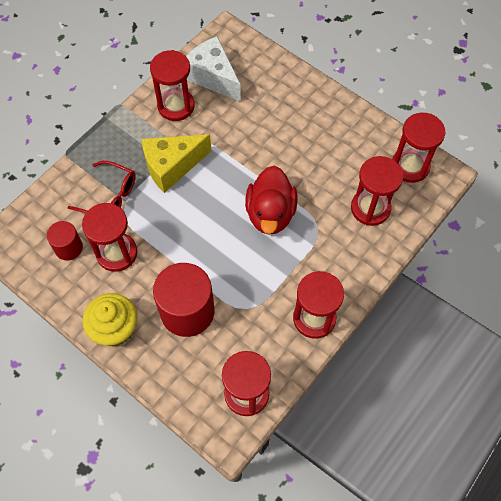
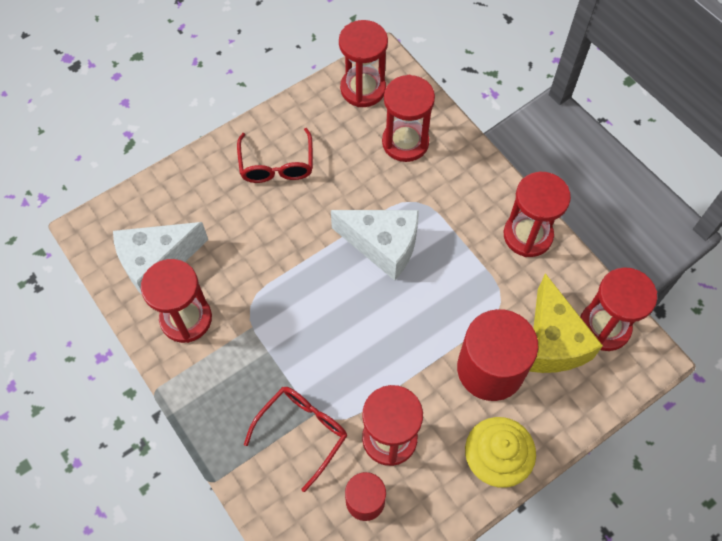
camera: 75 degrees left, 0 degrees up
yellow cheese [142,134,211,193] -> yellow cheese moved to [529,273,603,373]
red duck [245,166,298,234] -> white cheese [331,210,419,281]
none -> red glasses [237,128,313,183]

